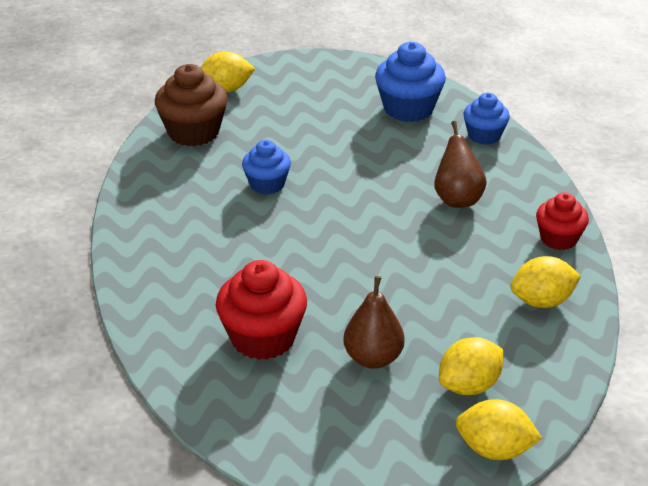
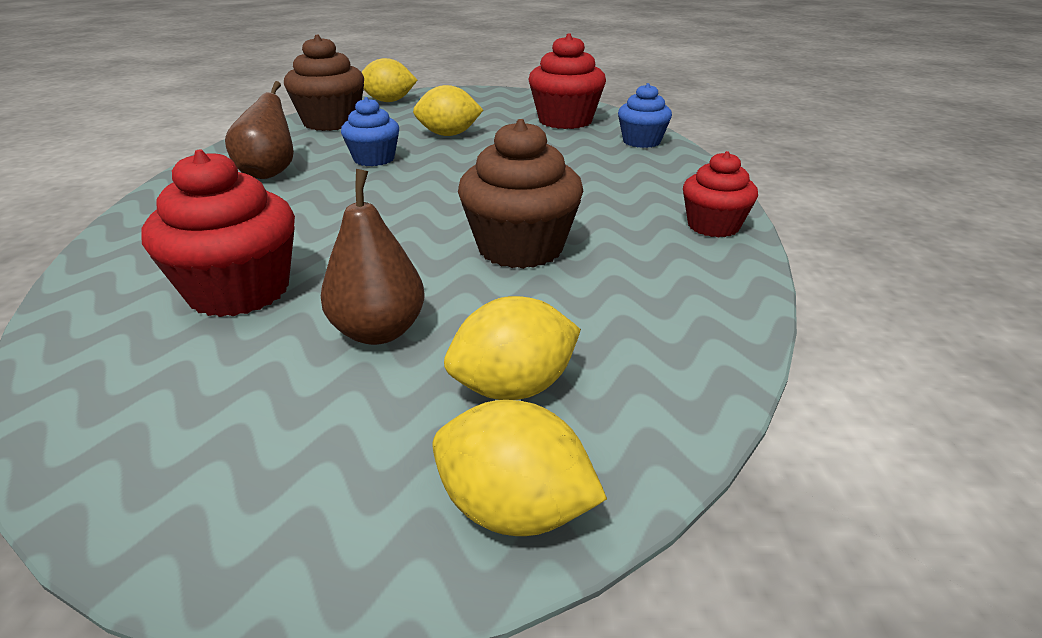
camera: 10 degrees right, 5 degrees down
blue cupcake [375,42,446,122] -> red cupcake [528,33,606,129]
brown pear [434,121,487,208] -> brown pear moved to [225,81,294,179]
yellow lemon [511,256,581,308] -> yellow lemon moved to [413,85,483,136]
none -> brown cupcake [458,119,583,269]

